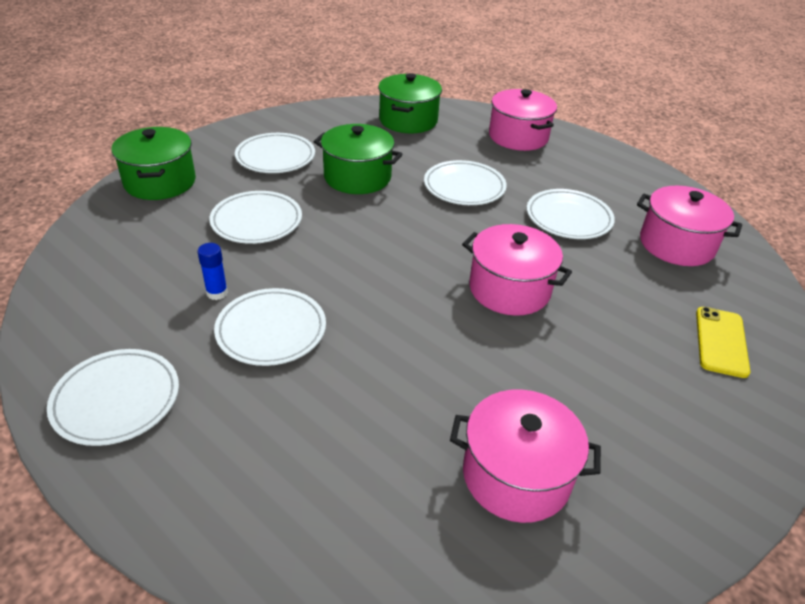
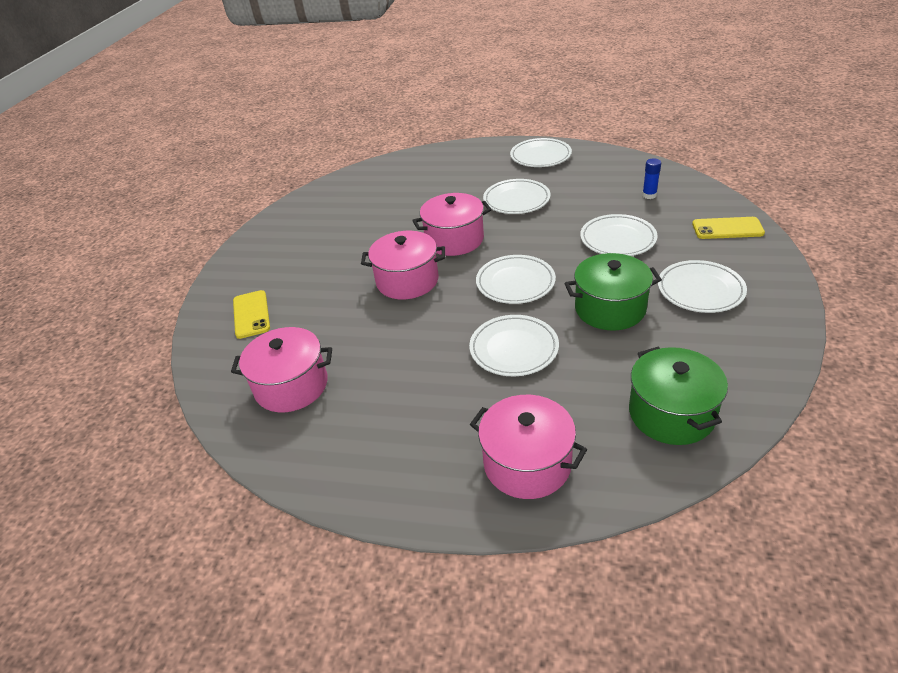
camera: 155 degrees right, 0 degrees up
green pot [112,127,196,200] -> yellow phone [692,217,765,239]
blue glue stick [197,243,228,300] -> blue glue stick moved to [642,159,661,199]
pink pot [450,389,601,523] -> pink pot moved to [412,193,492,256]
white plate [527,189,615,239] -> white plate moved to [476,255,556,304]

